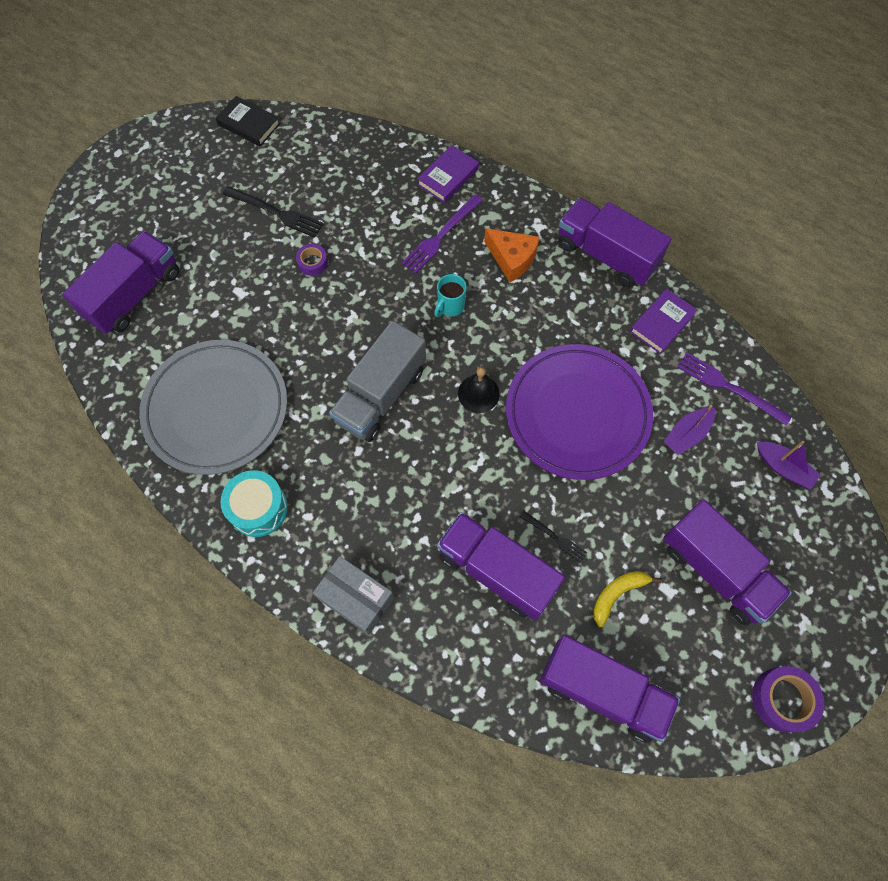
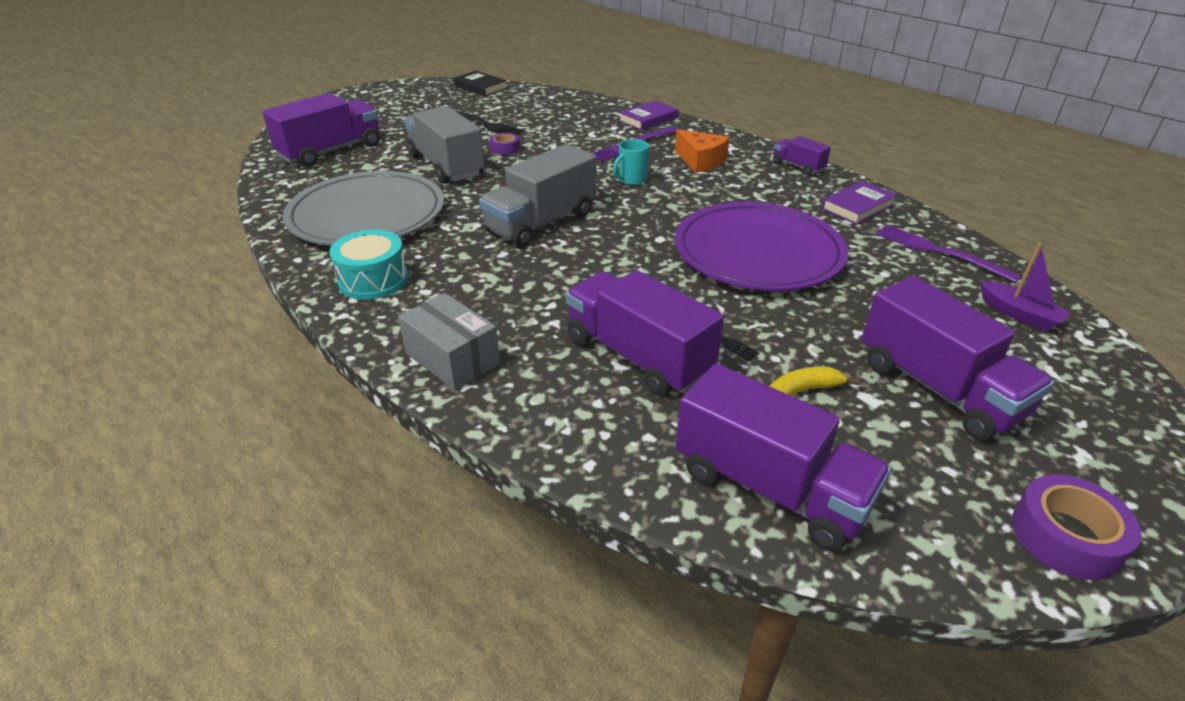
camera: 10 degrees right, 30 degrees down
black bell [458,367,500,413] -> none
purple truck [558,198,671,287] -> purple truck [773,136,831,175], size x0.50
purple boat [663,405,715,455] -> none
none -> grey truck [404,106,484,184]

